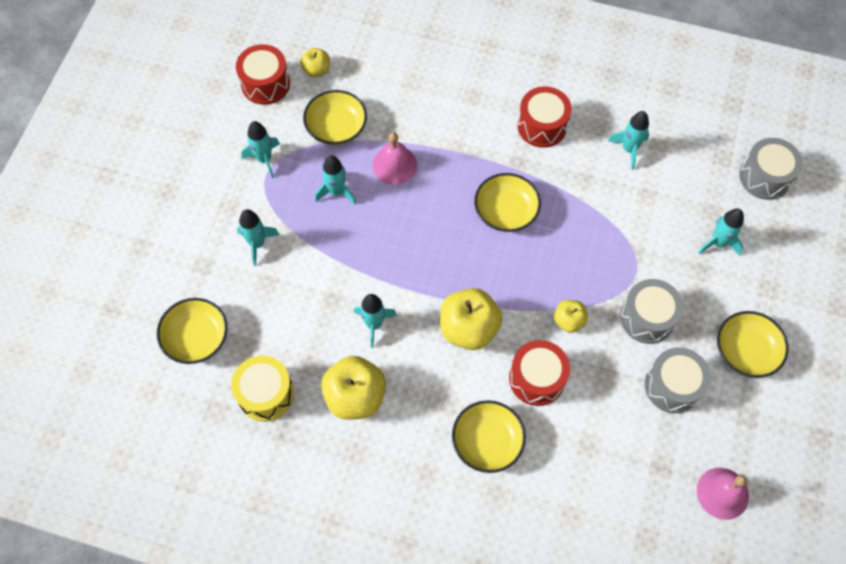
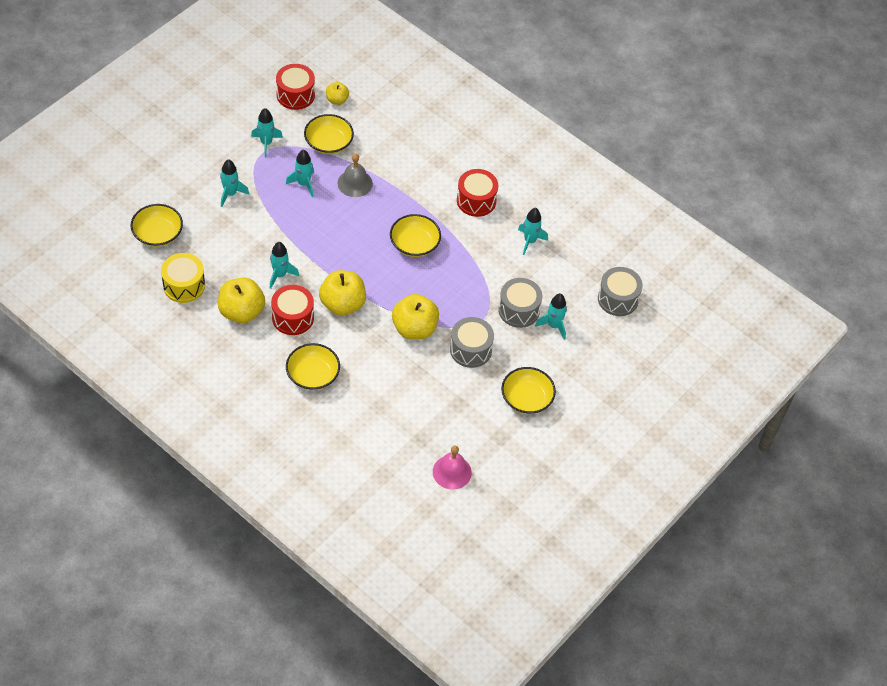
camera: 20 degrees right, 10 degrees down
pink bell [373,132,417,185] -> grey bell [337,154,373,197]
red drum [509,340,570,406] -> red drum moved to [271,285,314,335]
yellow apple [554,300,588,333] -> yellow apple [392,294,439,340], size x1.84
grey drum [645,347,711,413] -> grey drum moved to [498,278,542,328]

